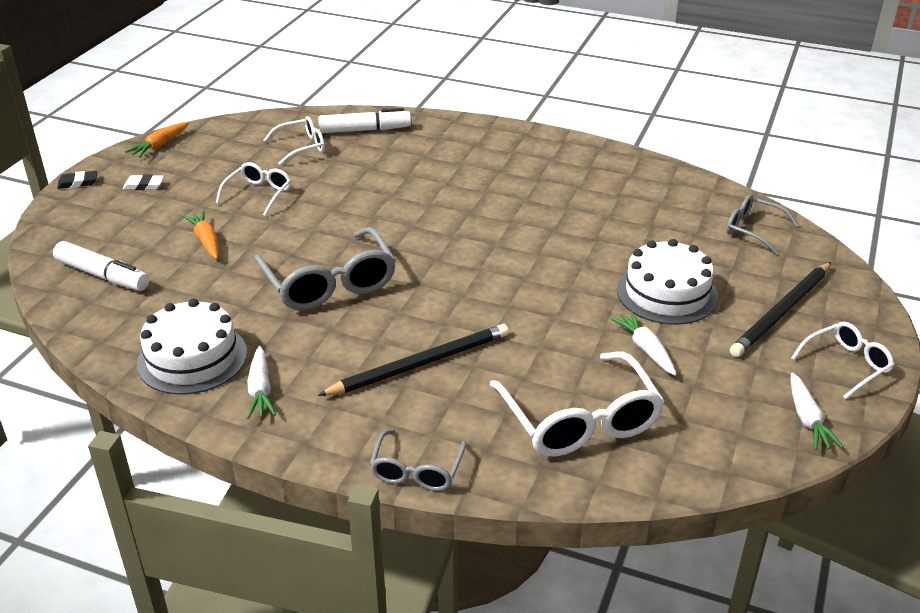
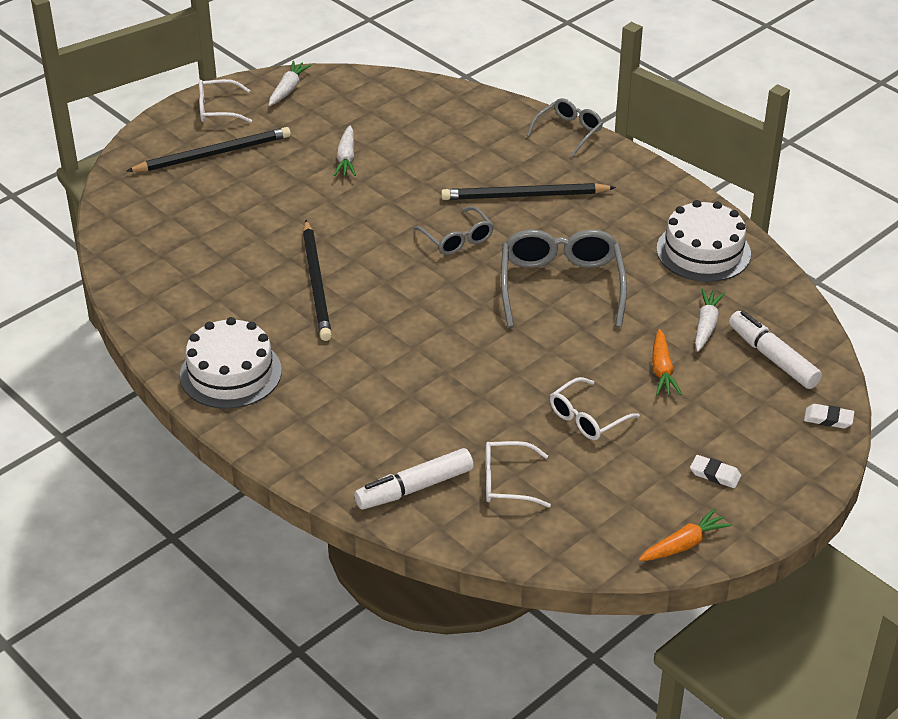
camera: 155 degrees left, 5 degrees up
black eraser [57,171,97,189] -> none
white carrot [247,346,276,419] -> white carrot moved to [695,289,725,351]
white marker [318,108,411,133] -> white marker turned 45 degrees counterclockwise [354,448,474,510]
white glasses [490,352,665,457] -> none
white cake [617,239,718,325] -> white cake moved to [180,317,282,409]
grey glasses [726,194,799,254] -> grey glasses moved to [413,206,494,255]
none -> black pencil [303,220,332,341]
none -> white eraser [804,404,854,429]

